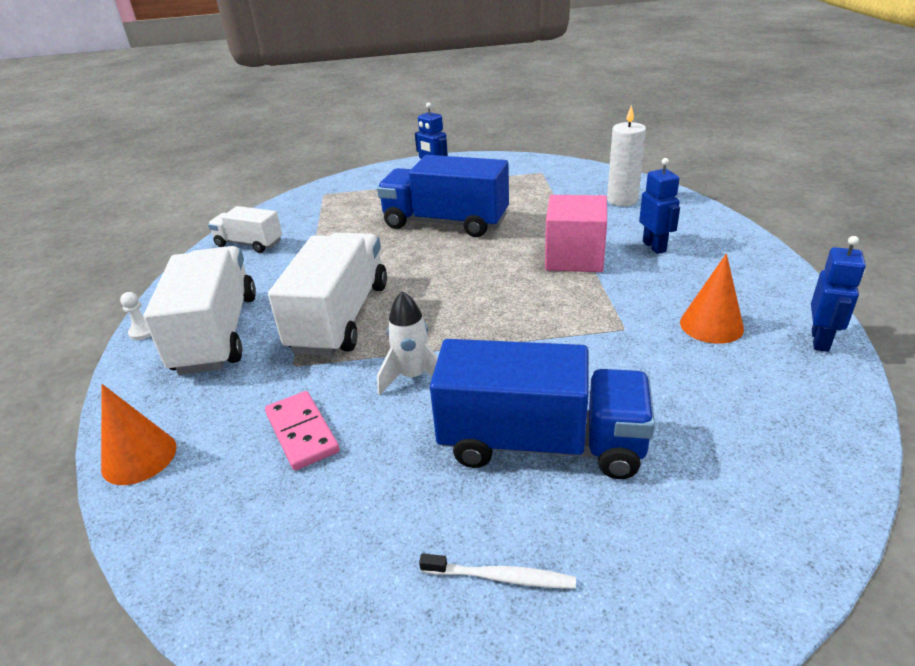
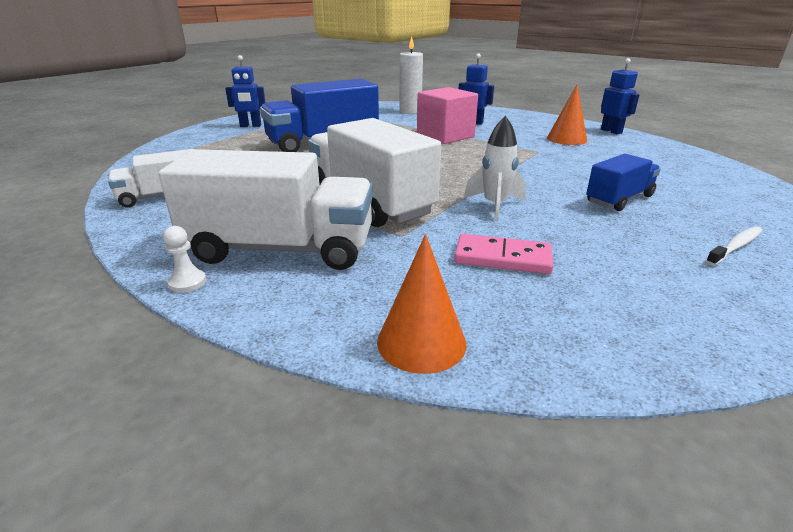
camera: 50 degrees left, 5 degrees down
white truck [143,246,256,375] -> white truck turned 150 degrees clockwise [159,149,373,270]
blue truck [430,339,655,479] -> blue truck [586,154,661,211], size x0.56

